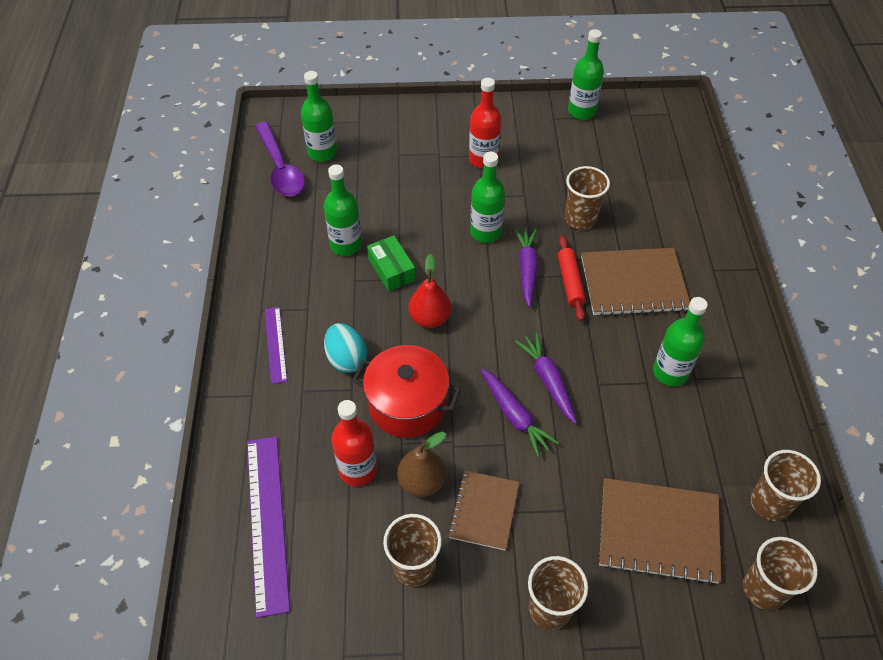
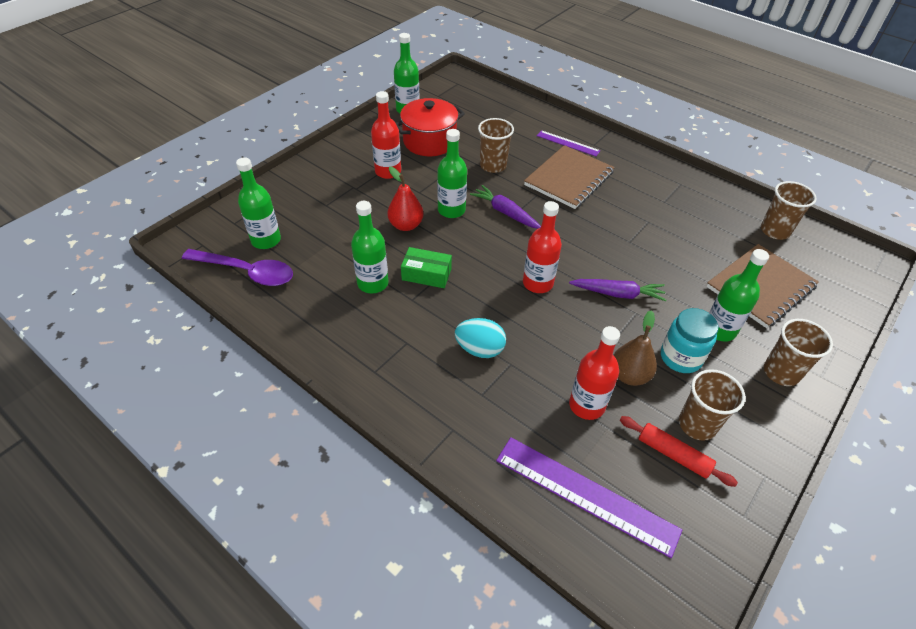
camera: 50 degrees left, 5 degrees down
purple ruler [265,307,287,384] -> purple ruler moved to [537,130,601,156]
red pot [352,345,461,438] -> red pot moved to [396,98,465,156]
red pear [409,253,451,328] -> red pear moved to [387,167,424,231]
brown notebook [448,470,519,550] -> turquoise jar [661,308,719,373]
purple carrot [515,333,577,424] -> none
red rolling pin [558,236,586,321] -> red rolling pin moved to [620,416,738,487]
green bottle [653,297,708,386] -> green bottle moved to [709,249,769,342]
brown cup [743,537,818,610] -> none
none -> red bottle [523,201,562,293]

